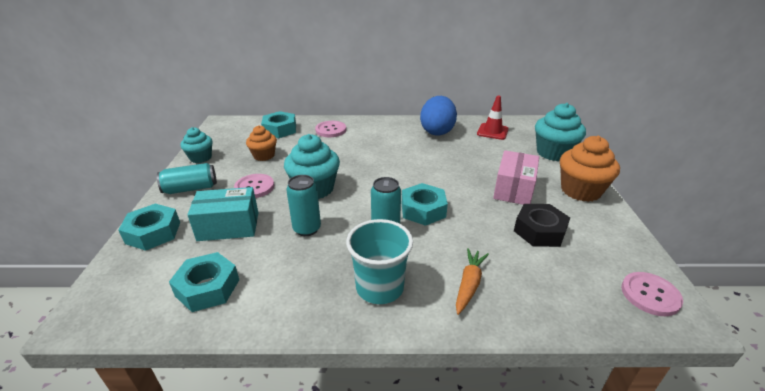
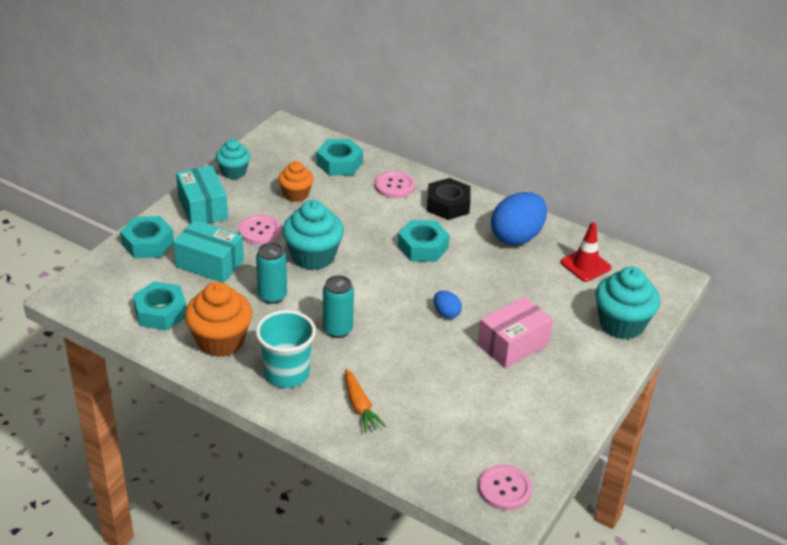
camera: 30 degrees right, 5 degrees up
turquoise can [157,163,217,194] -> turquoise box [176,165,228,224]
turquoise nut [402,183,448,226] -> turquoise nut moved to [398,220,450,262]
orange carrot [456,248,489,315] -> orange carrot turned 105 degrees clockwise [345,369,387,433]
black nut [514,204,570,247] -> black nut moved to [427,178,471,220]
orange cupcake [560,136,620,202] -> orange cupcake moved to [185,282,252,357]
none -> blue egg [434,290,462,319]

